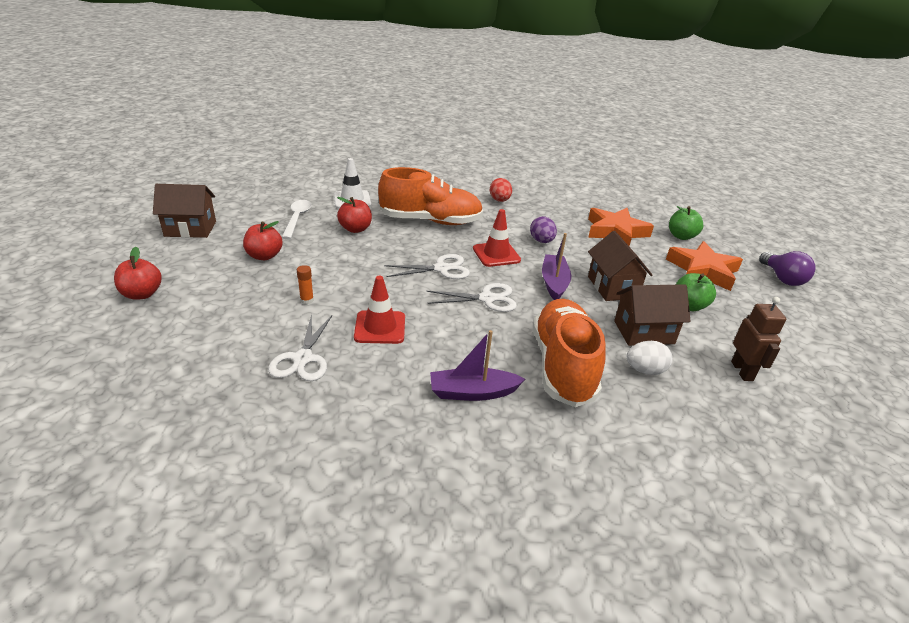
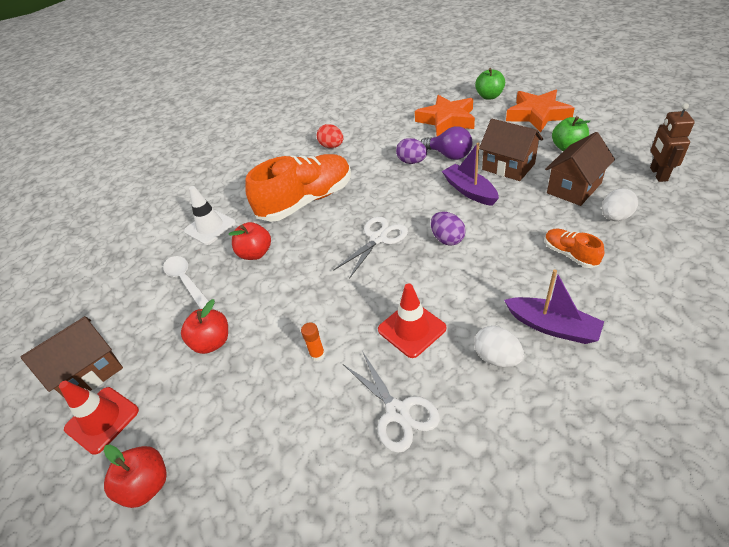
camera: 30 degrees left, 10 degrees up
white scissors [426,283,517,312] -> purple egg [431,212,466,246]
purple boat [430,330,525,401] -> purple boat turned 105 degrees counterclockwise [504,269,604,344]
red traffic cone [473,209,521,267] -> red traffic cone moved to [59,381,139,455]
orange shoe [533,299,606,407] -> orange shoe [545,229,604,268], size x0.45
brown robot [731,297,786,381] -> brown robot turned 135 degrees counterclockwise [650,103,695,182]
purple light bulb [759,251,816,286] -> purple light bulb moved to [421,126,472,160]
none -> white egg [474,326,524,367]

